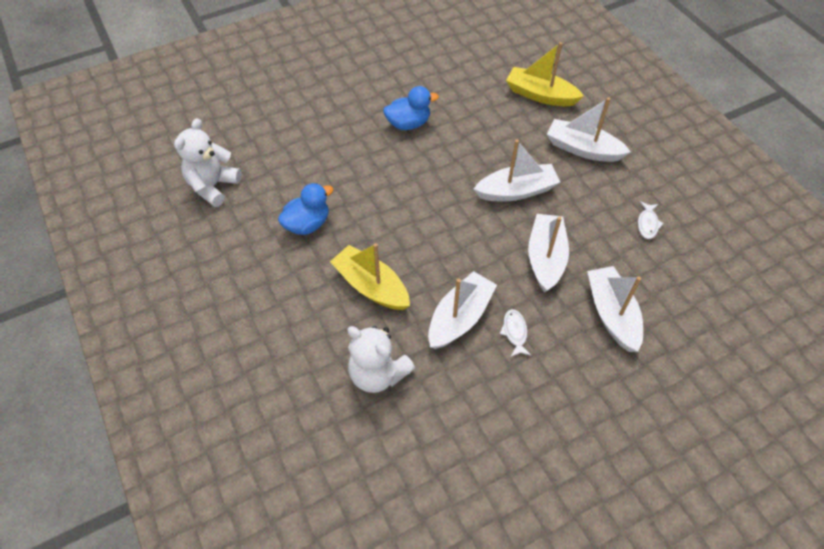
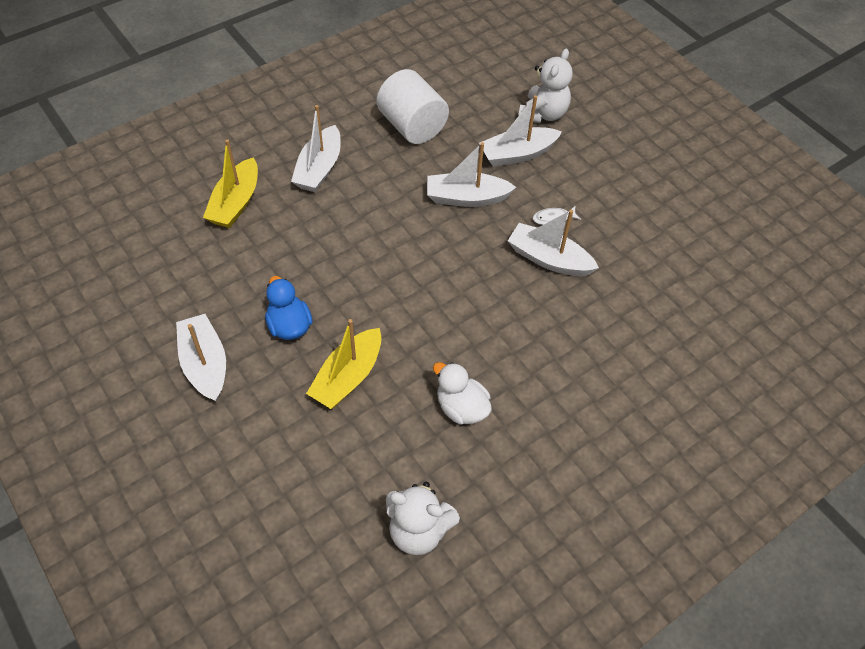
camera: 100 degrees left, 0 degrees up
blue duck [278,183,333,235] -> white duck [433,362,492,425]
yellow boat [330,243,410,310] -> yellow boat moved to [306,319,381,409]
white teddy bear [347,326,415,393] -> white teddy bear moved to [518,49,572,123]
white boat [474,140,560,202] -> white boat moved to [176,314,226,402]
white fish [638,201,664,239] -> white cylinder [377,69,449,144]

